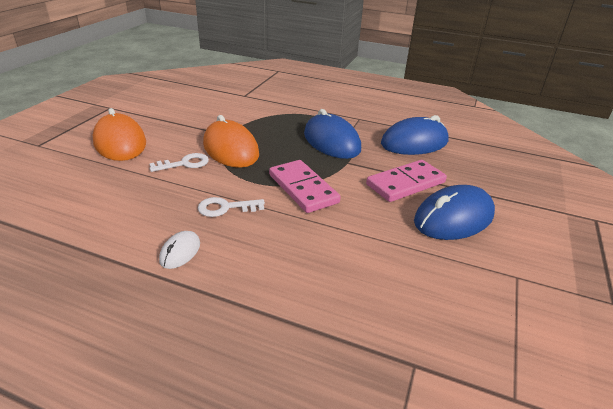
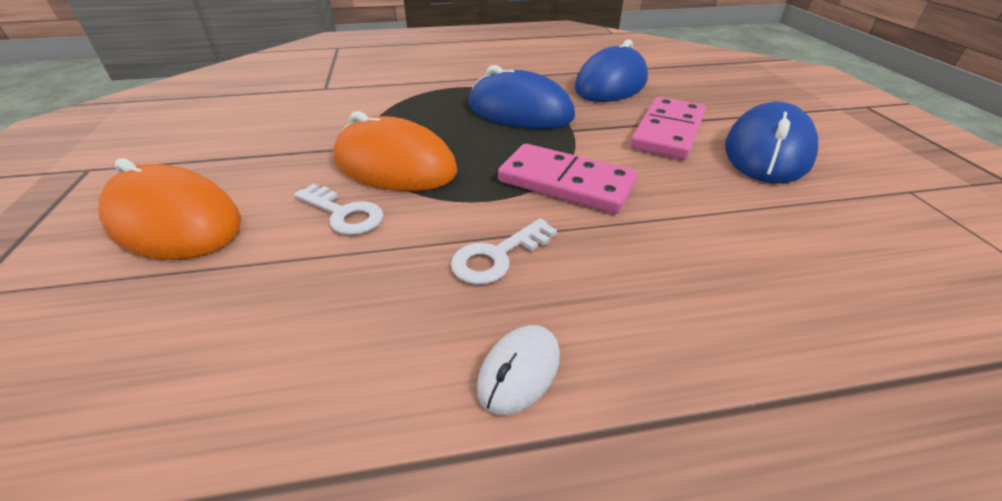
camera: 30 degrees left, 5 degrees up
white key [149,153,209,172] -> white key turned 90 degrees clockwise [294,184,383,235]
white mouse [159,231,200,269] -> white mouse turned 45 degrees clockwise [477,325,560,415]

